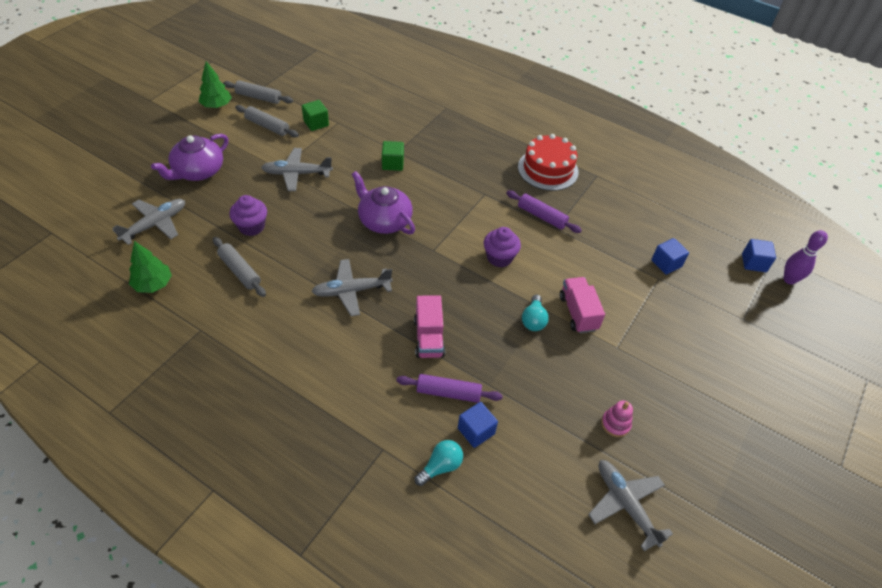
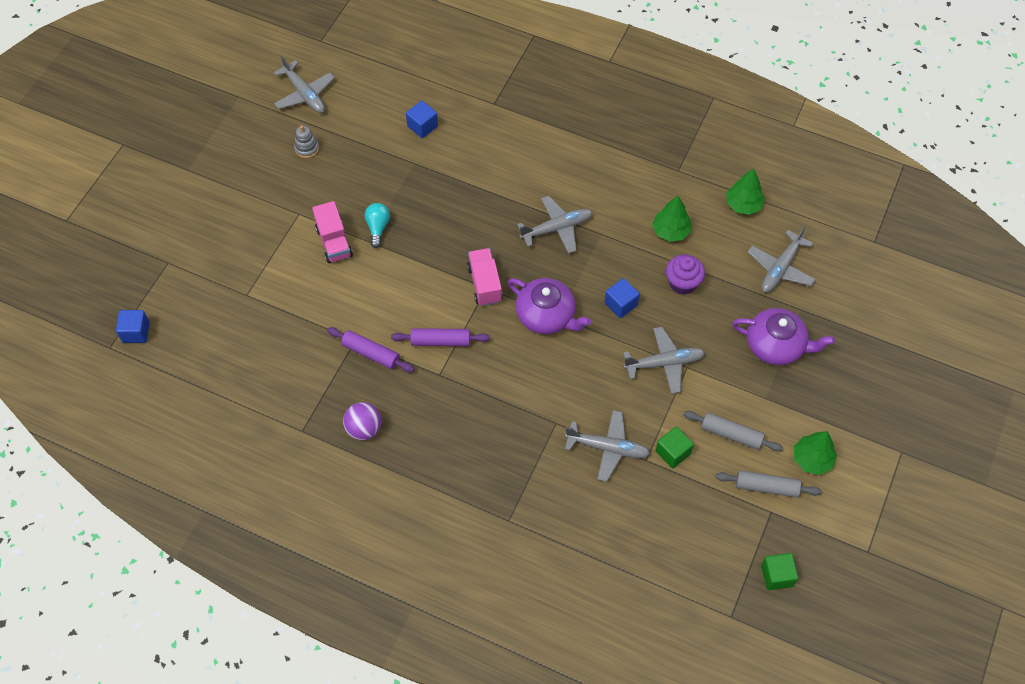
camera: 175 degrees right, 10 degrees up
purple teapot [151,134,228,181] -> purple teapot turned 75 degrees clockwise [732,308,835,365]
grey rolling pin [213,237,266,297] -> green tree [652,196,691,242]
green cube [382,141,404,171] -> green cube moved to [761,553,798,590]
purple rolling pin [396,374,503,403] -> purple rolling pin moved to [391,328,490,346]
pink truck [414,295,445,358] -> pink truck moved to [467,248,503,306]
turquoise light bulb [415,440,463,486] -> none
purple cupcake [484,227,521,267] -> none
red cake [518,134,578,191] -> purple ball [343,402,382,440]
pink stacking toy [601,400,633,437] -> grey stacking toy [294,125,319,158]
blue cube [651,238,689,275] -> blue cube moved to [605,278,640,318]
purple bowling pin [783,230,828,285] -> none
none -> grey plane [565,410,650,482]

